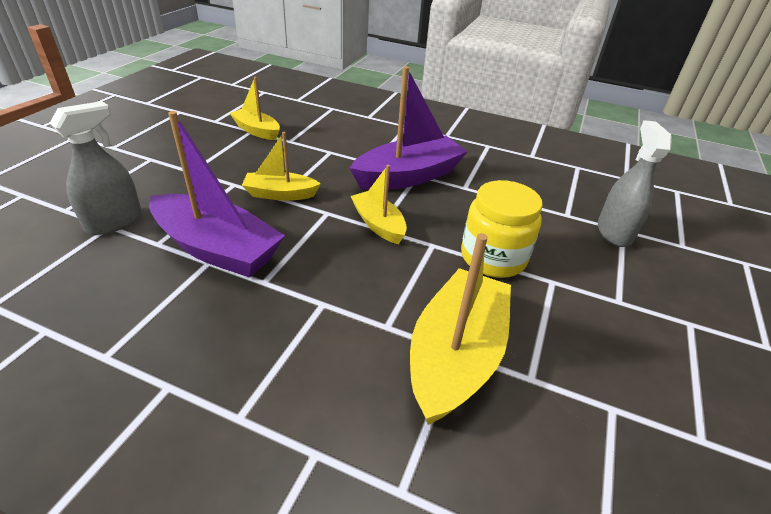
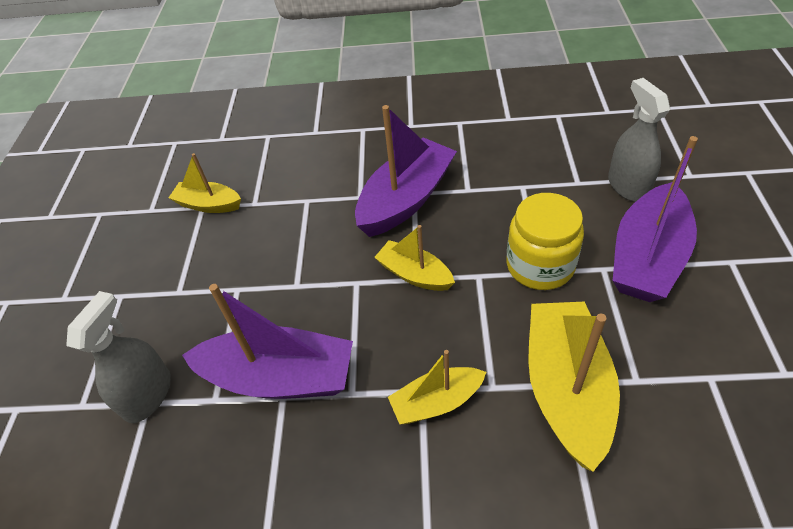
camera: 15 degrees left, 10 degrees up
yellow boat [242,132,321,201] -> yellow boat moved to [388,350,486,424]
none -> purple boat [613,136,698,302]

